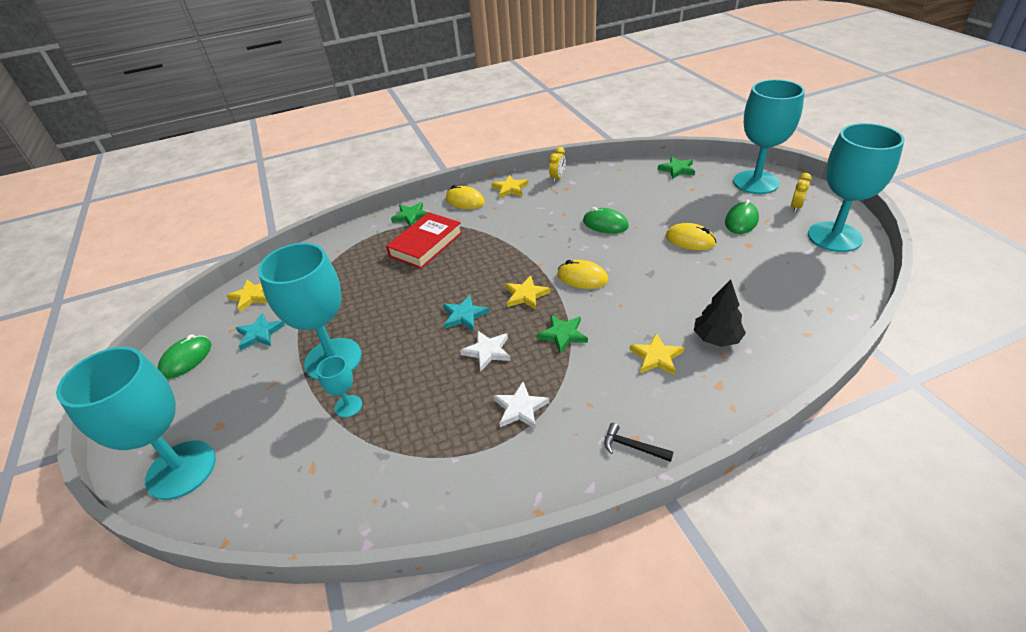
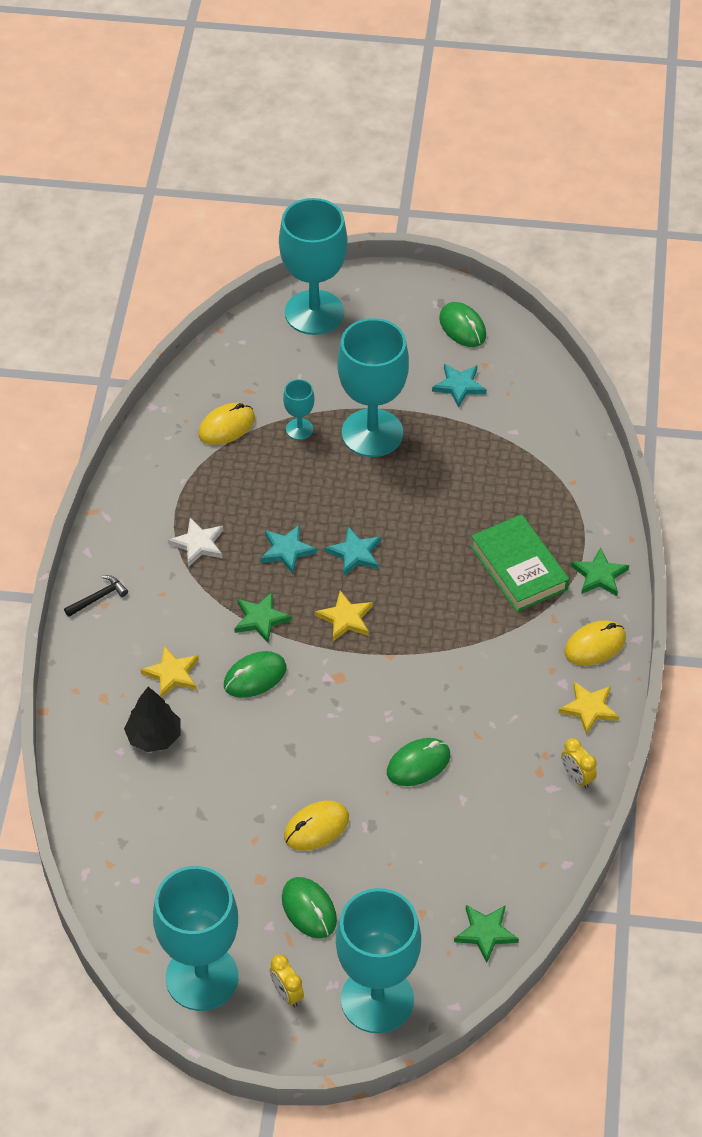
camera: 115 degrees right, 10 degrees up
yellow star [226,279,268,312] -> none
red book [386,212,462,269] -> green book [470,514,569,612]
white star [460,330,511,371] -> turquoise star [260,525,317,574]
yellow mouse [557,260,608,289] -> yellow mouse moved to [198,403,255,445]
none -> green mouse [224,651,287,698]

